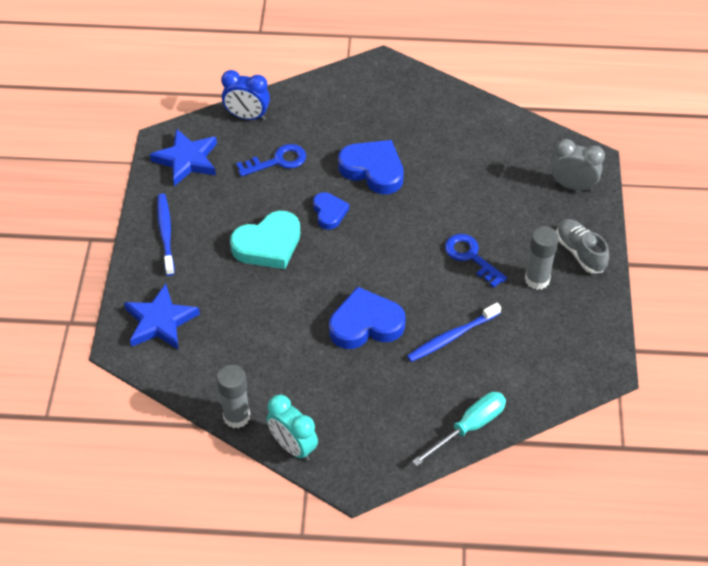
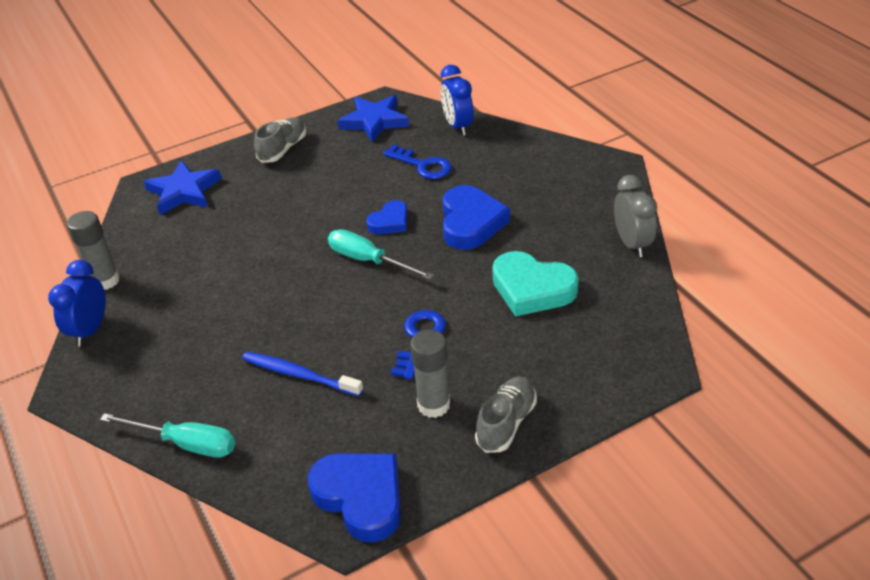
camera: 60 degrees right, 10 degrees down
blue toothbrush [157,194,174,276] -> grey shoe [254,117,306,163]
turquoise heart [230,211,300,269] -> turquoise heart moved to [492,251,579,317]
turquoise clock [267,395,318,461] -> blue clock [48,260,106,346]
blue heart [329,287,406,349] -> blue heart moved to [307,453,401,543]
grey clock [551,139,605,191] -> grey clock moved to [614,175,657,257]
none -> turquoise screwdriver [328,229,434,280]

